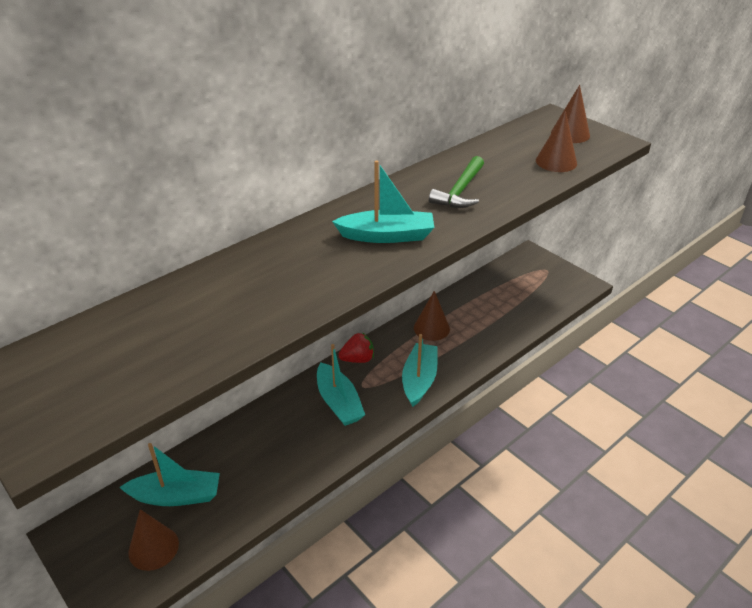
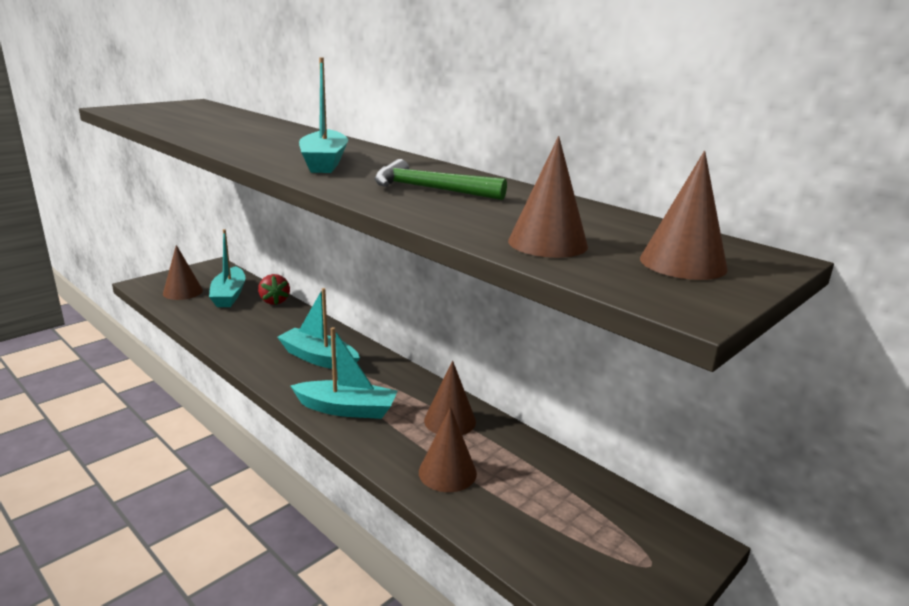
camera: 85 degrees right, 15 degrees down
turquoise boat [317,344,365,426] -> turquoise boat turned 60 degrees clockwise [277,288,360,370]
red strawberry [338,332,374,363] -> red strawberry moved to [258,274,290,305]
none -> brown cone [419,407,477,492]

